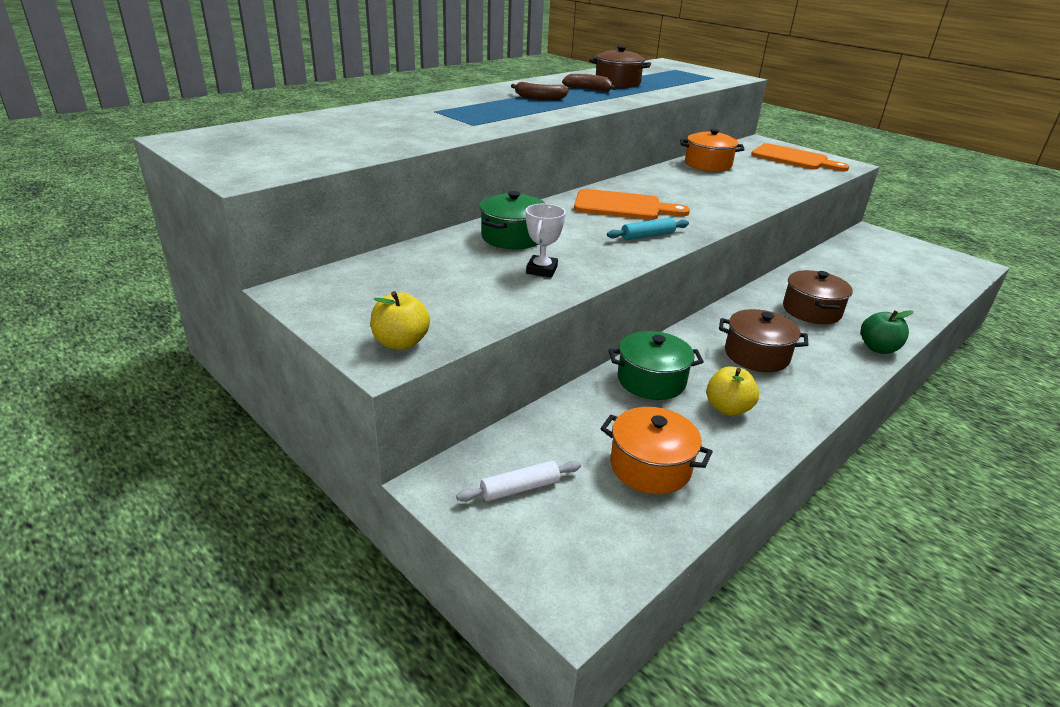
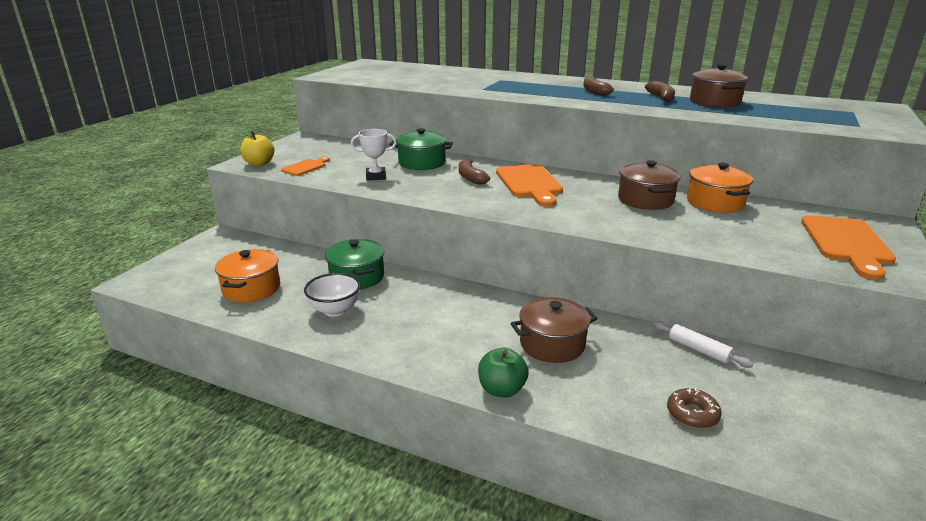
camera: 70 degrees right, 5 degrees down
white rolling pin [456,461,581,502] -> white rolling pin moved to [653,321,753,368]
turquoise rolling pin [607,218,689,240] -> none
yellow apple [706,366,759,416] -> white bowl [304,273,361,317]
brown pot [719,309,809,372] -> brown pot moved to [618,160,681,210]
none -> orange cutting board [281,157,330,176]
none -> brown banana [459,159,490,185]
none -> brown donut [667,388,722,429]

